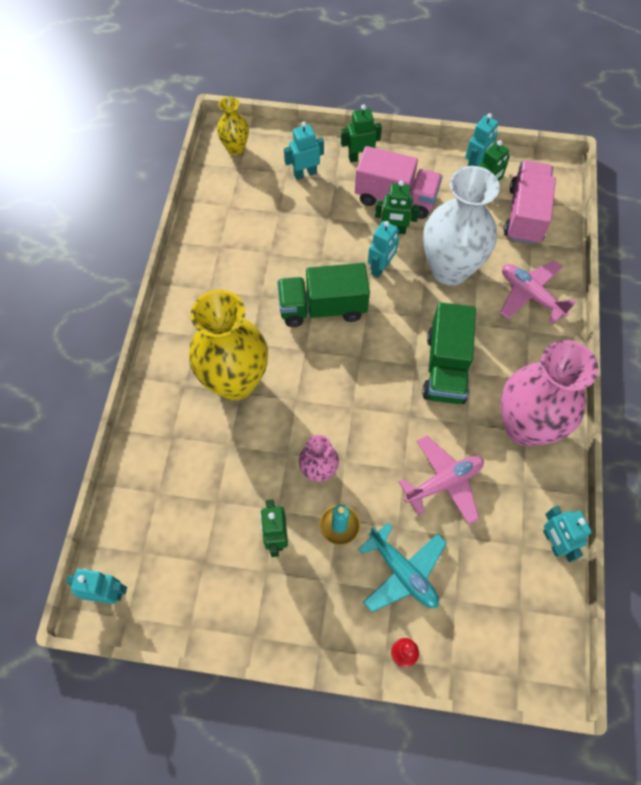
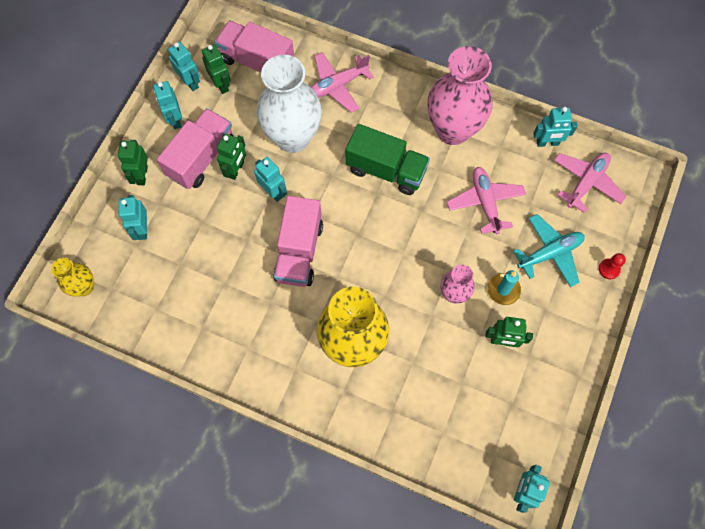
camera: 75 degrees left, 5 degrees up
green truck [277,263,370,327] -> pink truck [273,196,323,287]
none -> turquoise robot [153,81,182,129]
none -> pink plane [554,152,626,213]

